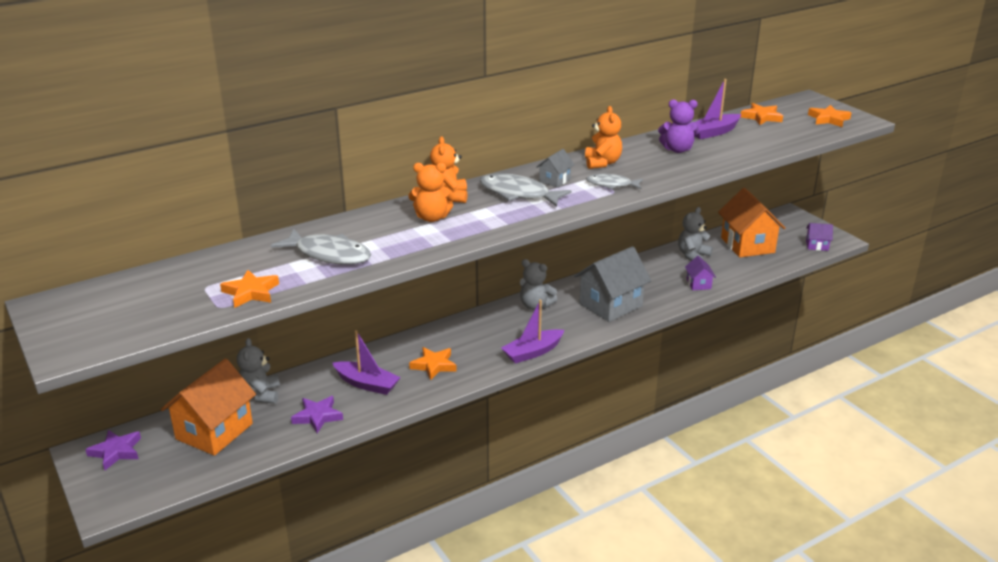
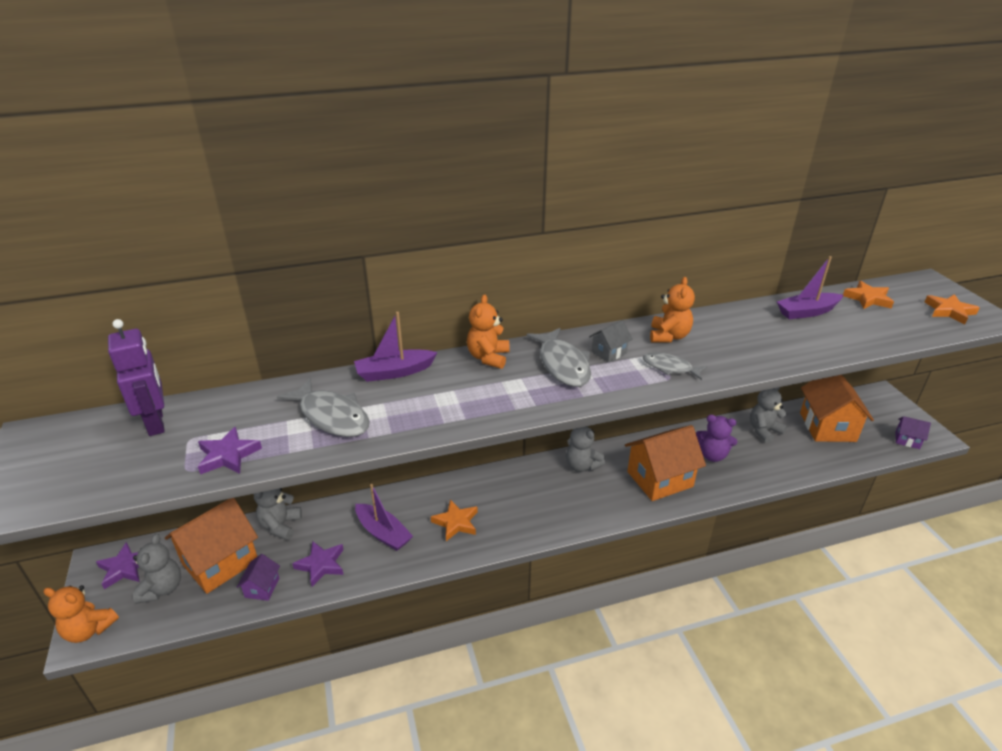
camera: 15 degrees right, 5 degrees up
orange star [220,270,279,308] -> purple star [198,427,262,474]
orange teddy bear [409,163,455,222] -> orange teddy bear moved to [44,585,119,643]
grey fish [480,173,572,207] -> grey fish turned 150 degrees counterclockwise [526,328,591,387]
purple boat [501,300,565,364] -> purple boat moved to [354,312,438,382]
grey house [574,246,651,322] -> orange house [625,425,706,501]
purple teddy bear [658,99,700,153] -> purple teddy bear moved to [696,415,737,462]
purple house [685,256,716,290] -> purple house moved to [237,554,280,601]
none -> purple robot [108,319,165,436]
none -> grey teddy bear [133,534,181,604]

